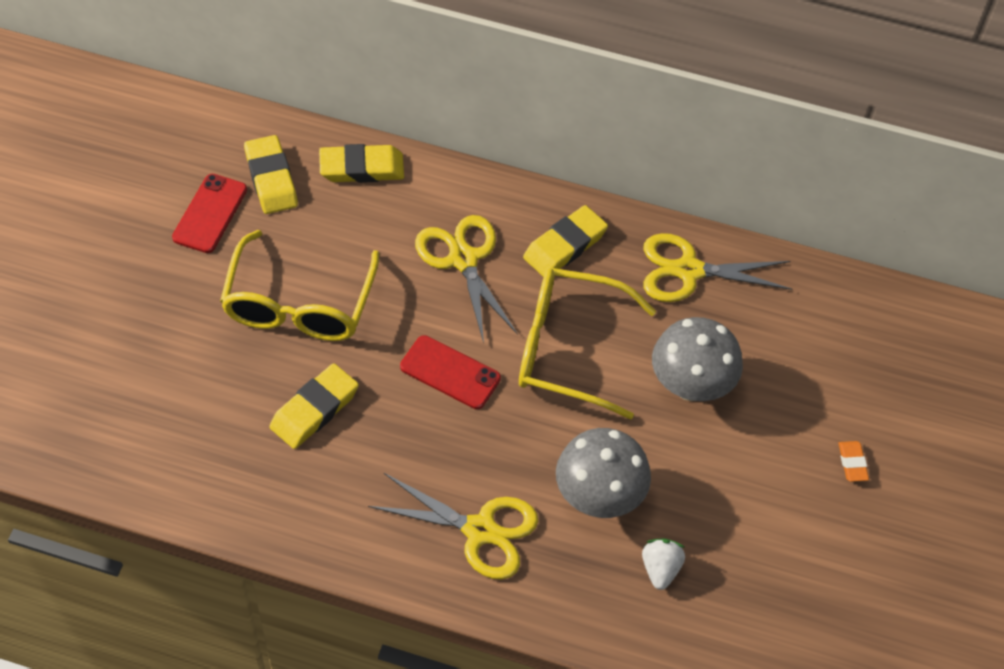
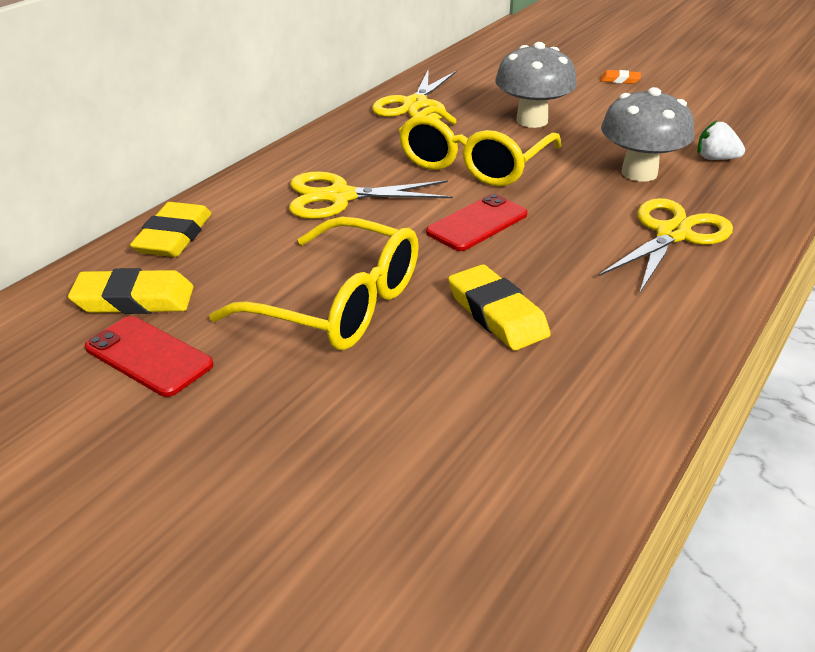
camera: 70 degrees left, 20 degrees down
yellow eraser [523,205,608,277] -> none

